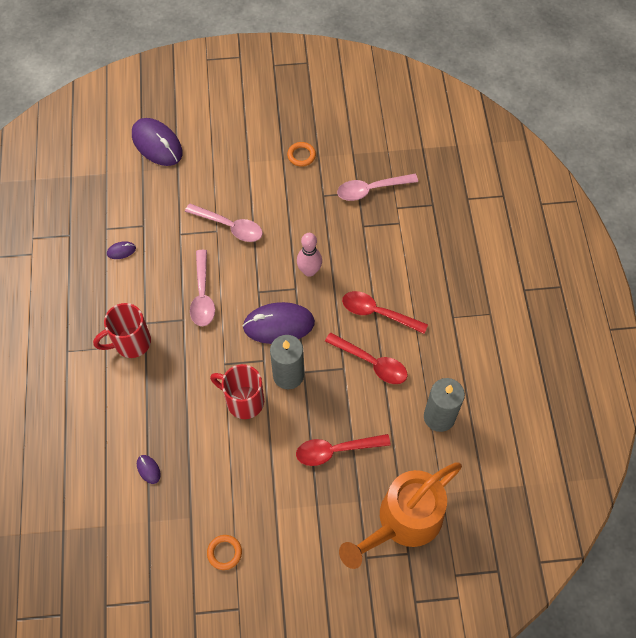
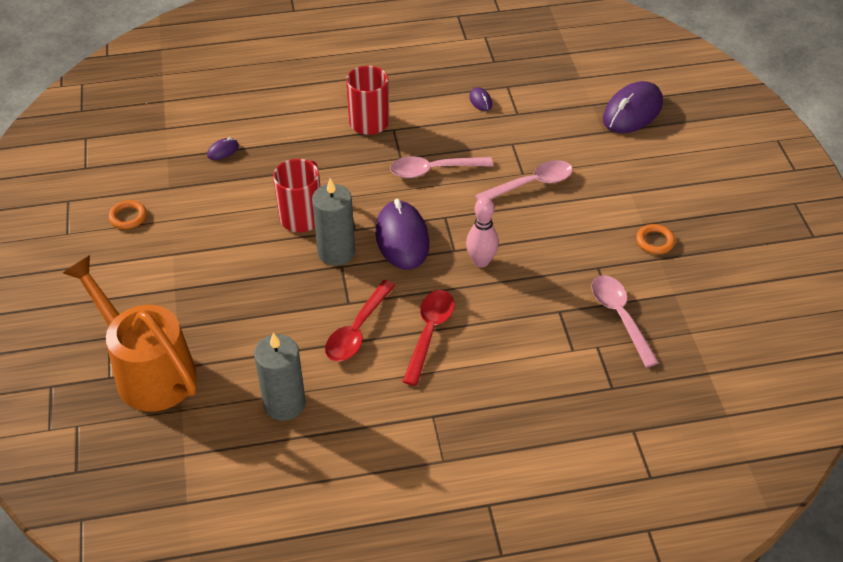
camera: 85 degrees right, 15 degrees down
pink spoon [185,203,263,242] -> pink spoon turned 135 degrees counterclockwise [475,160,573,200]
red spoon [296,434,391,466] -> none

